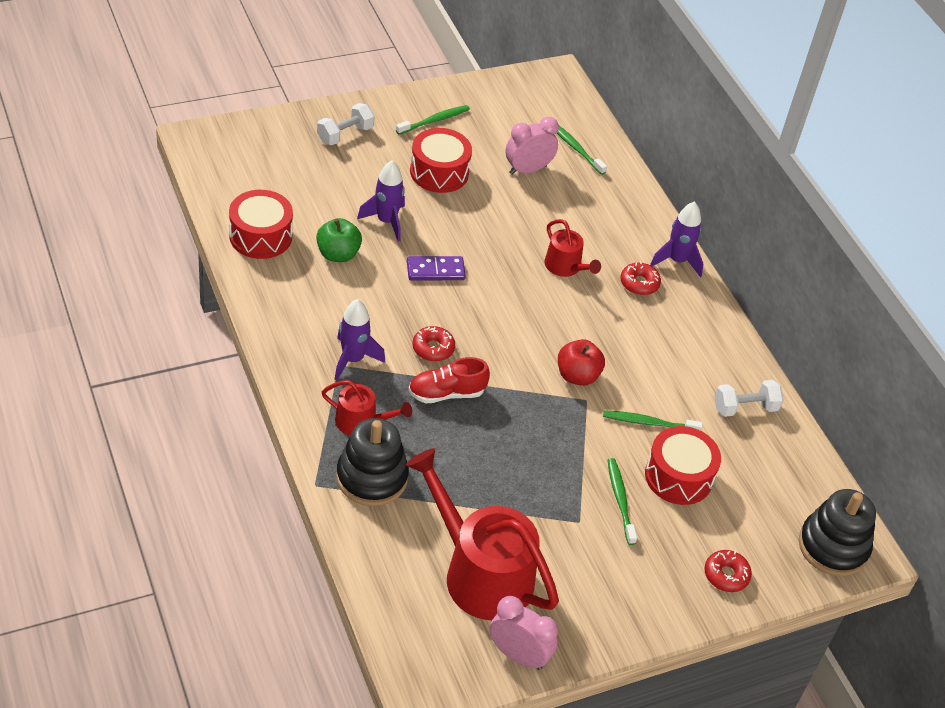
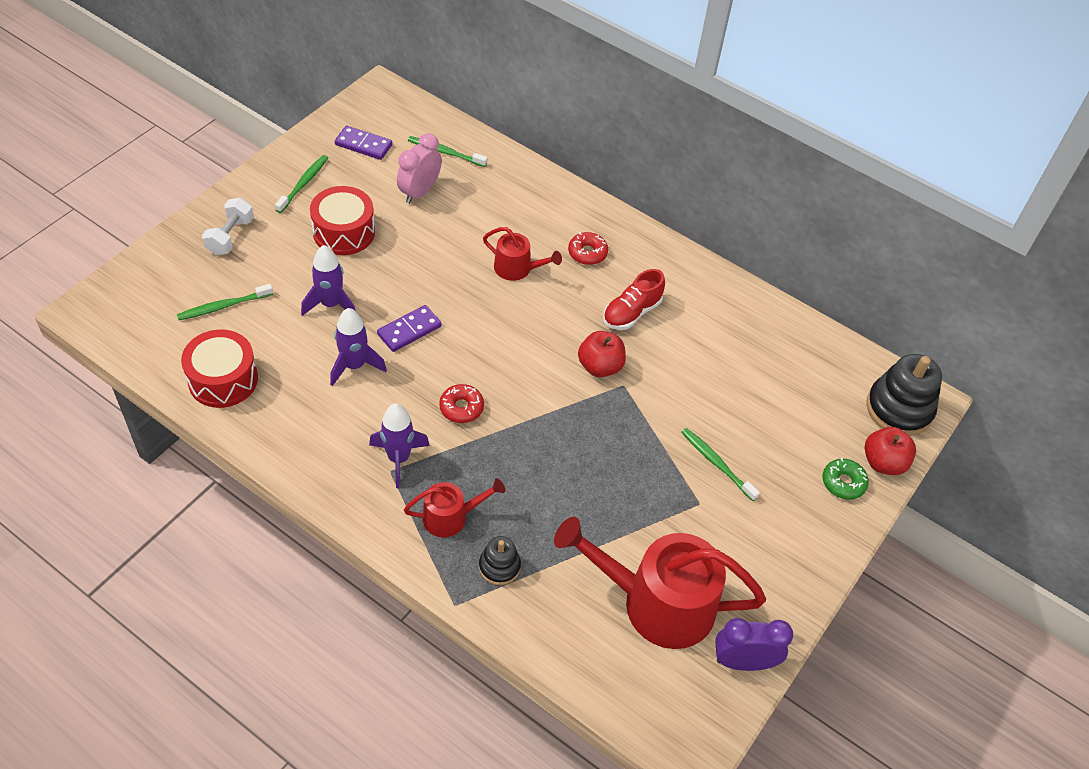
camera: 30 degrees left, 5 degrees up
green apple [316,218,362,262] -> none
black stacking toy [336,418,409,506] -> black stacking toy [479,536,521,585], size x0.55
red shoe [408,357,490,403] -> red shoe moved to [603,269,665,330]
pink clock [490,596,558,670] -> purple clock [715,618,793,671]
green toothbrush [603,410,703,431] -> green toothbrush moved to [177,284,273,320]
red drum [645,426,721,505] -> none
purple rocket [650,201,703,277] -> purple rocket moved to [330,308,387,386]
red donut [704,550,752,592] -> green donut [823,458,869,500]
white dumbbell [715,380,784,417] -> none
none -> purple domino [335,126,392,160]
none -> red apple [865,427,916,475]

